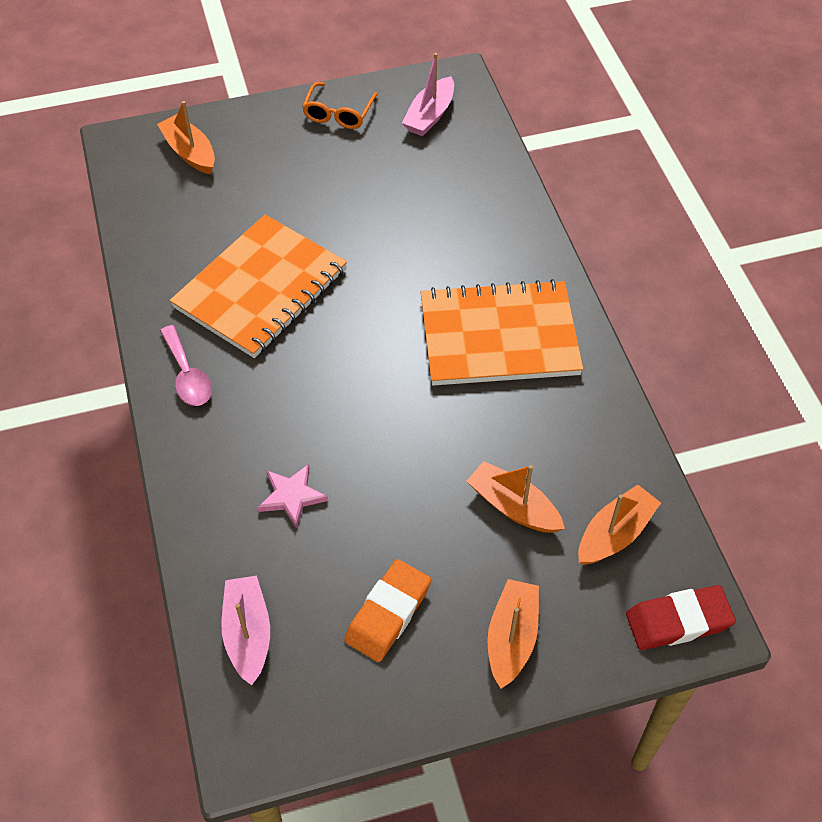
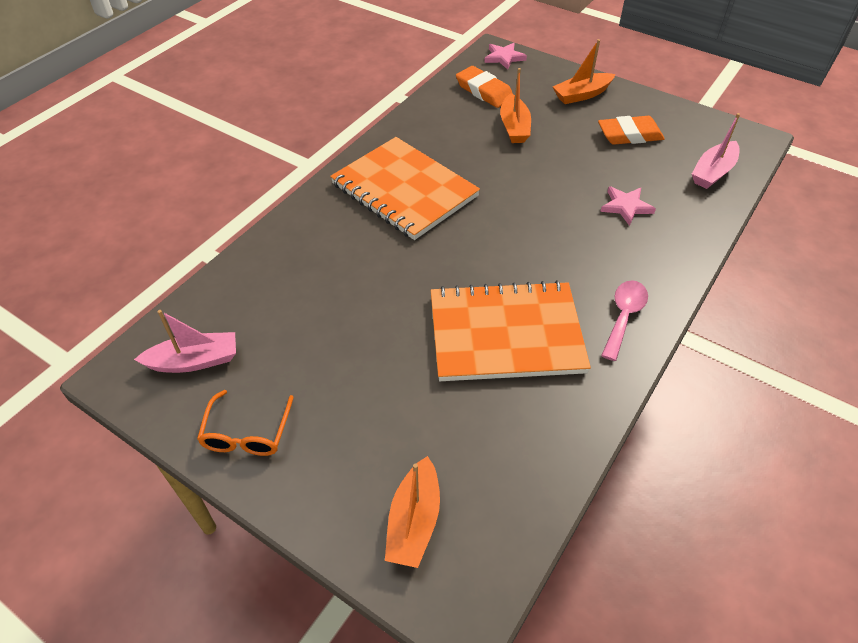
camera: 130 degrees left, 5 degrees down
orange glasses [302,82,378,129] -> orange glasses turned 120 degrees clockwise [197,390,294,456]
orange boat [578,484,661,565] -> orange eraser [456,66,513,108]
red eraser [626,585,736,650] -> pink star [484,43,527,70]

